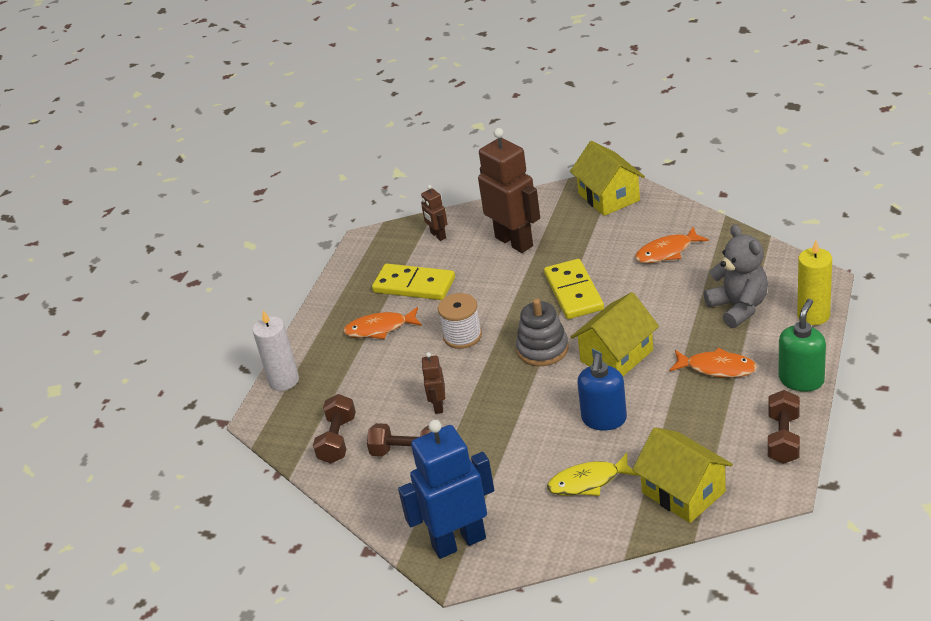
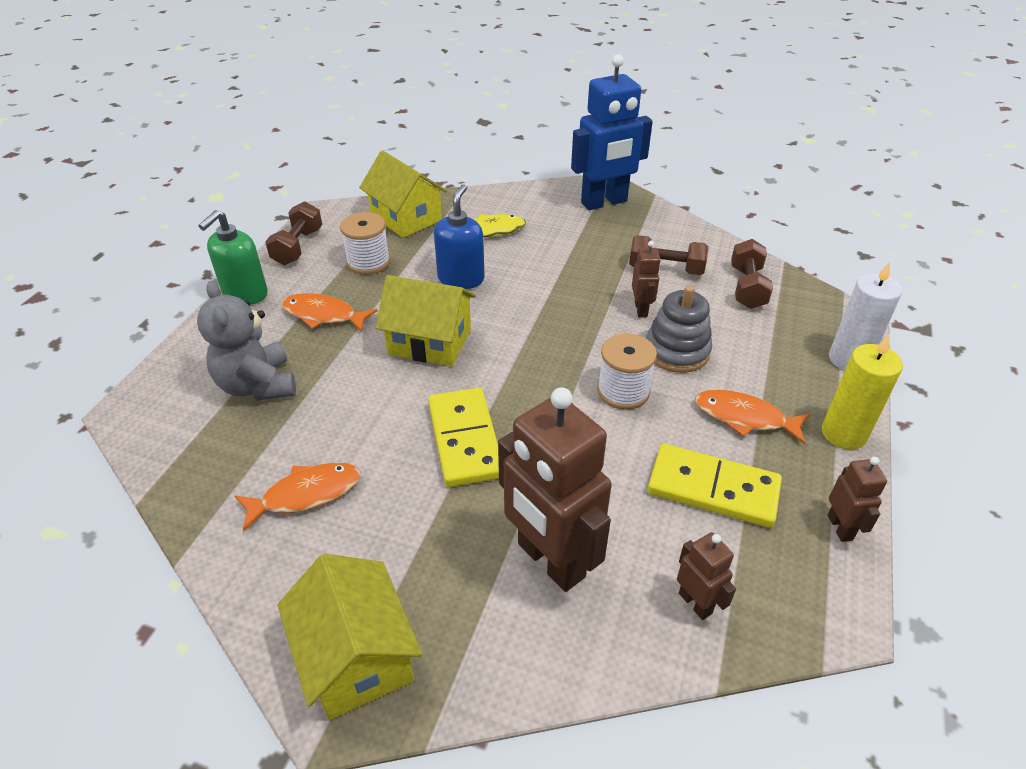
camera: 175 degrees right, 5 degrees up
orange fish [343,307,422,339] -> orange fish turned 150 degrees counterclockwise [695,390,810,444]
grey stacking toy [516,299,569,366] -> grey stacking toy moved to [646,285,712,373]
yellow house [571,292,659,376] -> yellow house turned 60 degrees clockwise [375,275,476,367]
yellow candle [797,241,832,325] -> yellow candle moved to [822,335,903,450]
none -> white spool [340,212,390,275]
none -> brown robot [828,457,887,542]

